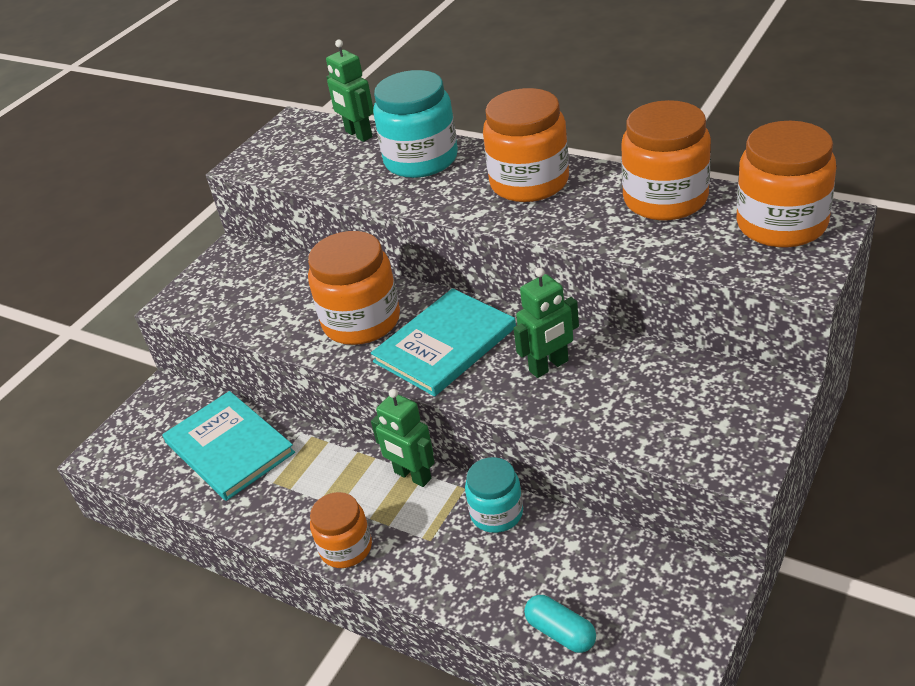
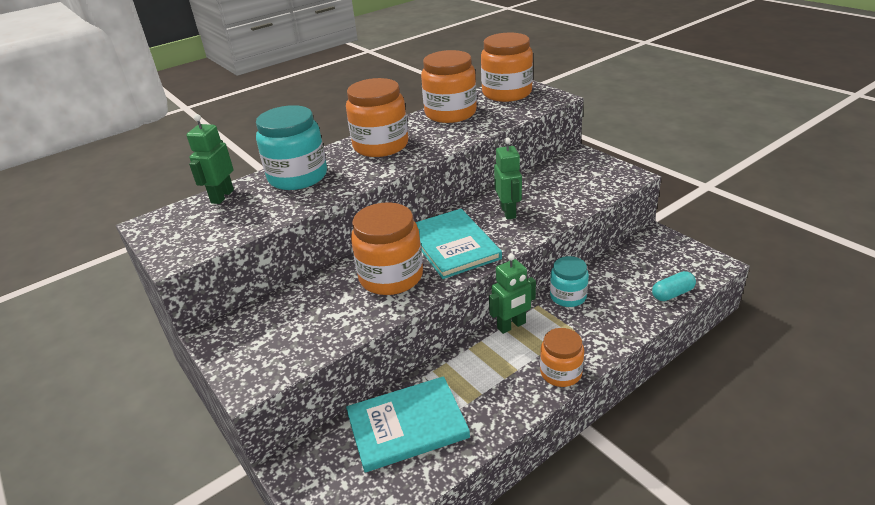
camera: 70 degrees left, 5 degrees down
green robot [326,40,373,142] -> green robot turned 120 degrees clockwise [186,114,234,204]

